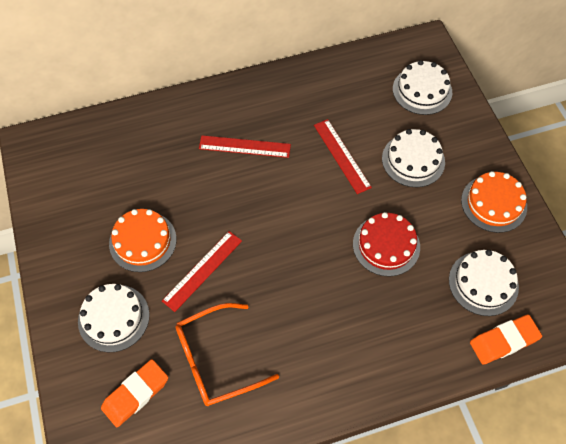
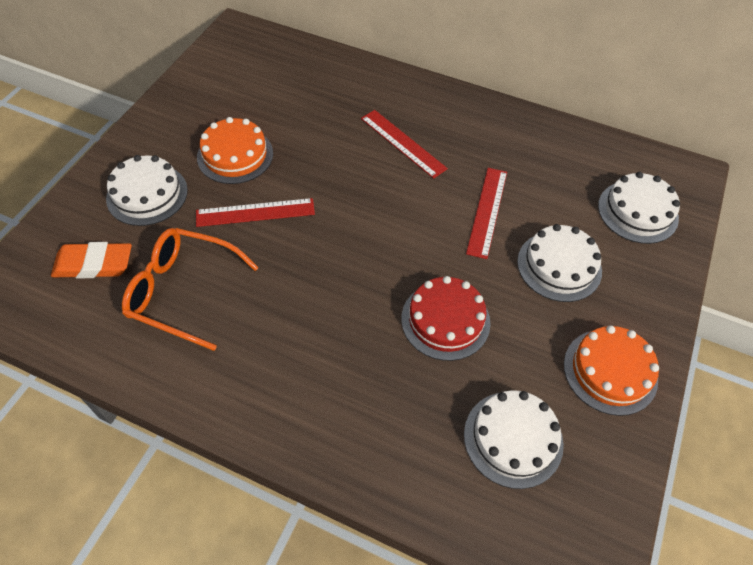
camera: 40 degrees right, 5 degrees down
orange eraser [470,315,542,365] -> none

